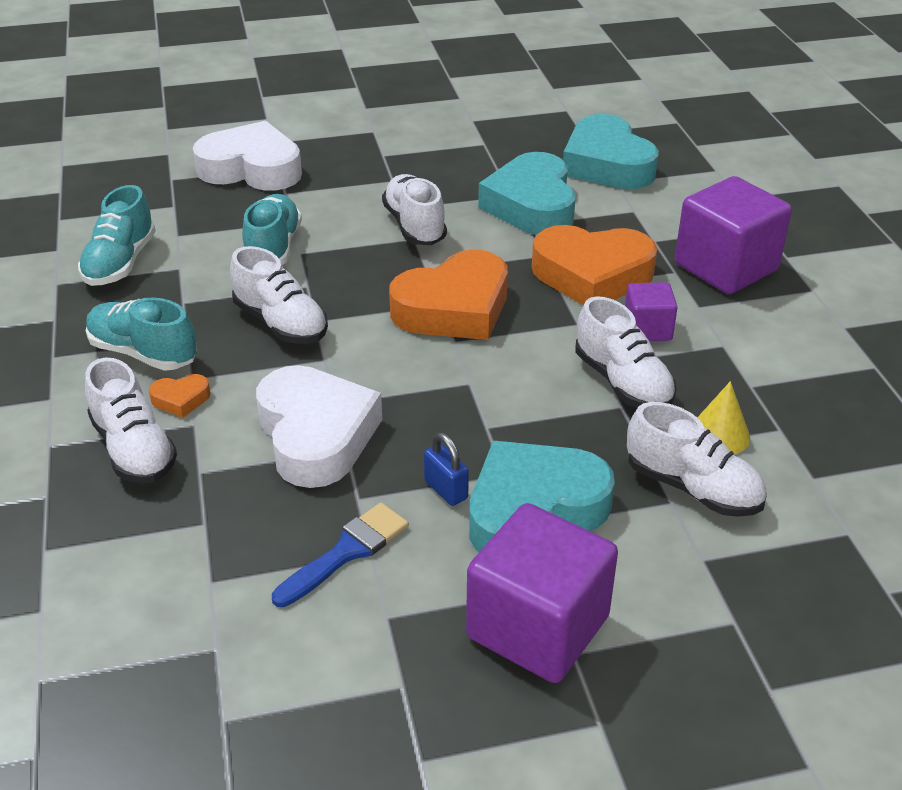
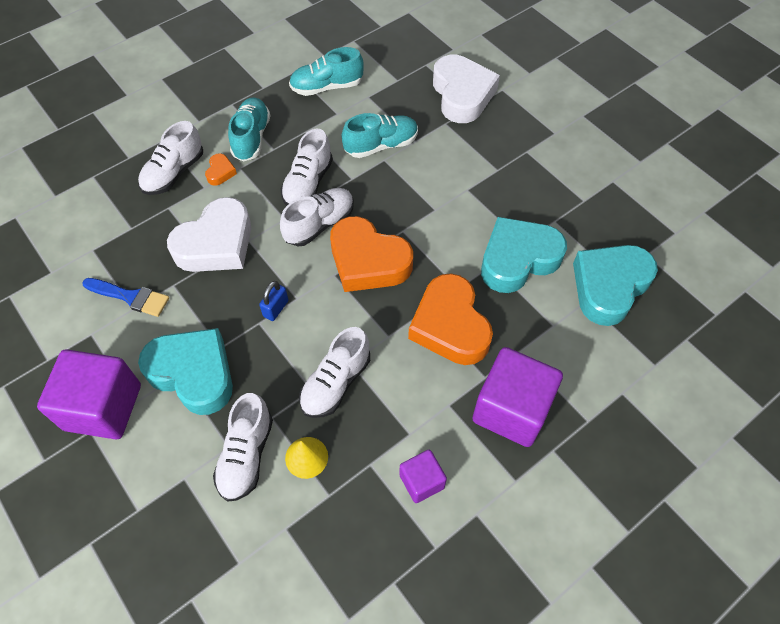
camera: 65 degrees right, 20 degrees up
orange heart [149,374,211,418] -> orange heart turned 135 degrees counterclockwise [205,153,237,186]
white shoe [382,174,447,245] -> white shoe moved to [280,188,354,246]
blue padlock [424,432,469,506] -> blue padlock moved to [259,281,288,321]
purple cube [625,282,678,341] -> purple cube moved to [399,450,447,503]

